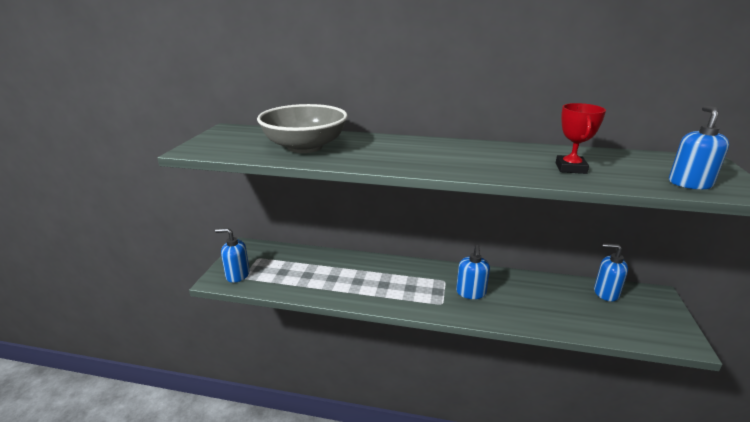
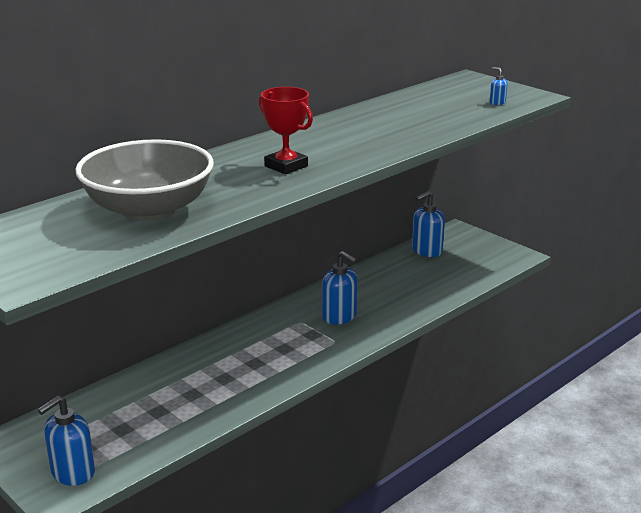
camera: 55 degrees left, 0 degrees up
red trophy [556,103,606,174] -> red trophy moved to [259,87,313,174]
blue soap dispenser [669,106,729,190] -> blue soap dispenser [490,67,508,105], size x0.49

